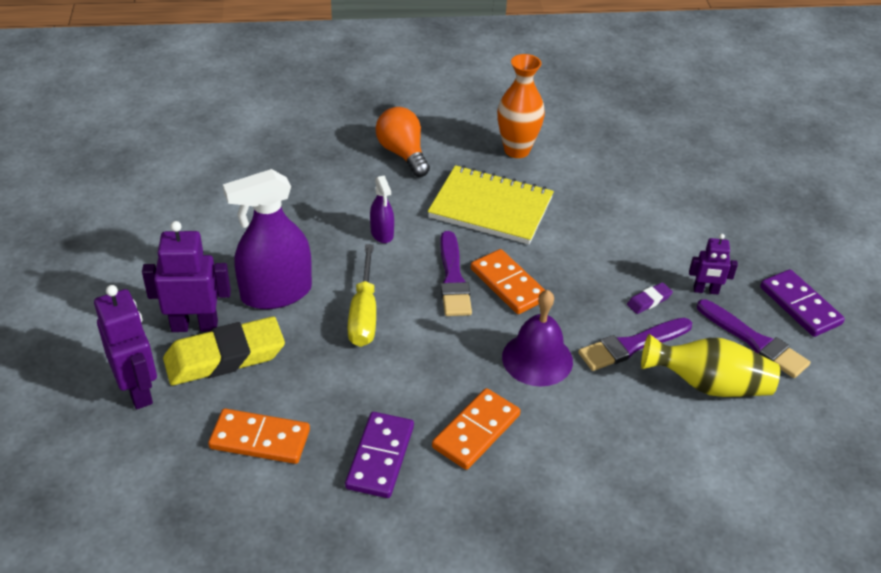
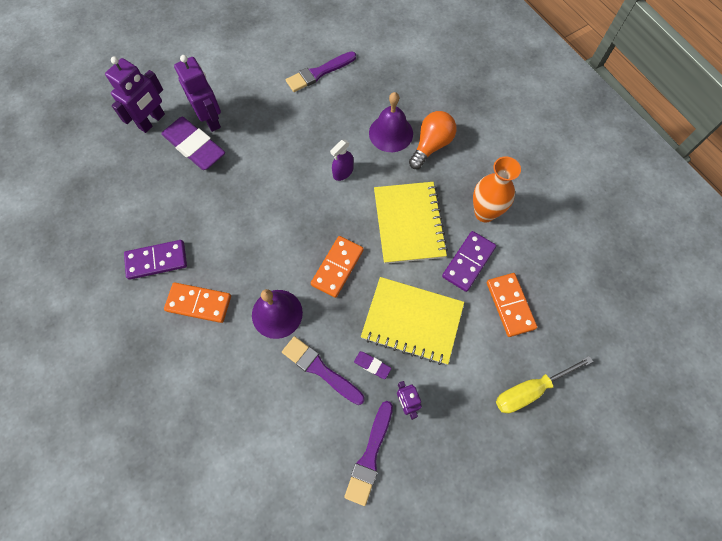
camera: 65 degrees right, 25 degrees up
yellow eraser [163,316,285,385] -> purple eraser [161,117,225,170]
orange domino [208,408,310,464] -> orange domino moved to [487,273,537,337]
purple spray bottle [223,169,312,309] -> none
yellow screwdriver [348,244,376,347] -> yellow screwdriver moved to [496,356,593,413]
purple brush [440,231,472,316] -> purple brush moved to [286,51,356,92]
yellow vase [641,334,780,397] -> none
purple domino [760,269,845,337] -> purple domino moved to [442,231,496,292]
none -> yellow notebook [361,277,464,365]
none -> purple bell [369,92,413,152]

